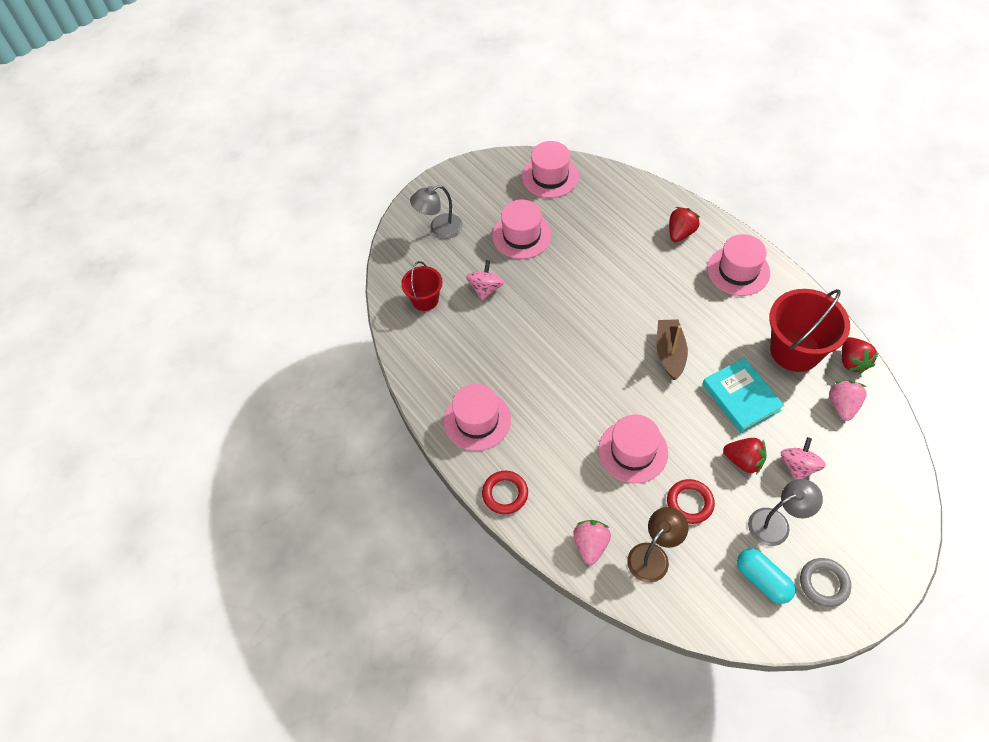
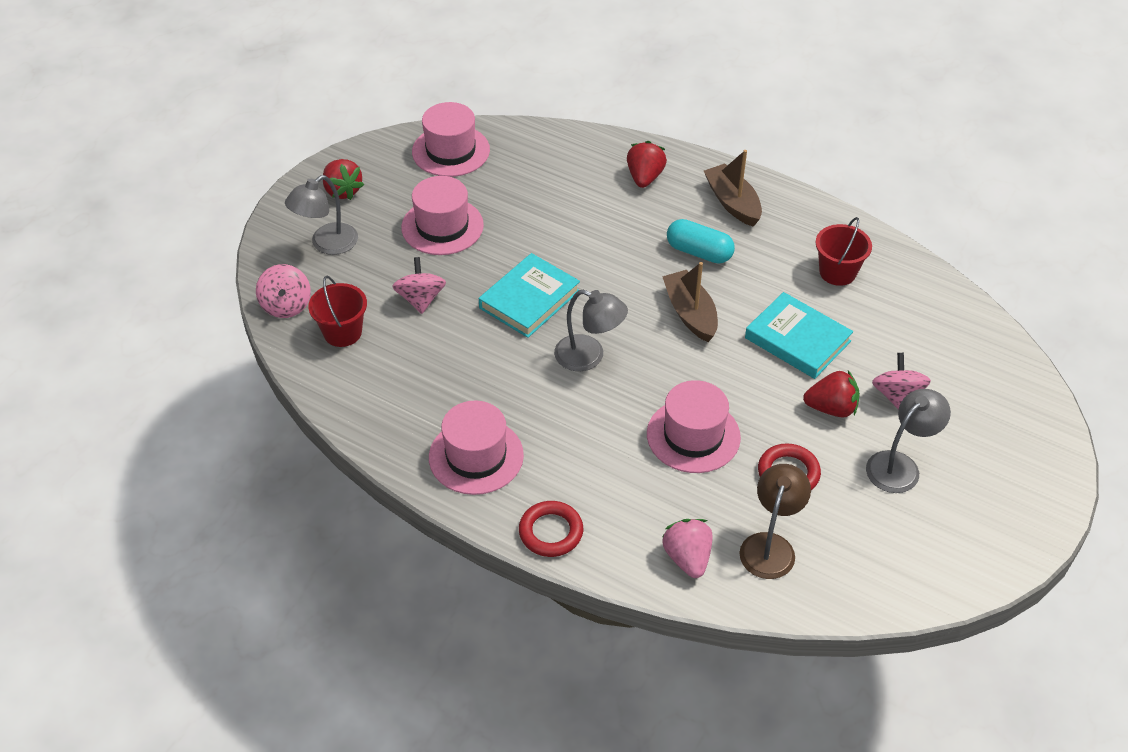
camera: 25 degrees left, 10 degrees down
pink hat [707,234,770,296] -> brown boat [704,150,762,226]
turquoise capsule [737,548,796,604] -> turquoise capsule moved to [667,219,735,264]
red bucket [769,289,850,372] -> red bucket [815,217,872,286], size x0.57
grey ring [800,558,851,607] -> none
pink strawberry [829,380,867,421] -> none
red strawberry [842,337,879,374] -> red strawberry moved to [323,159,364,200]
none -> pink spinning top [256,264,311,318]
none -> turquoise book [479,253,580,338]
none -> grey lamp [554,289,628,371]

